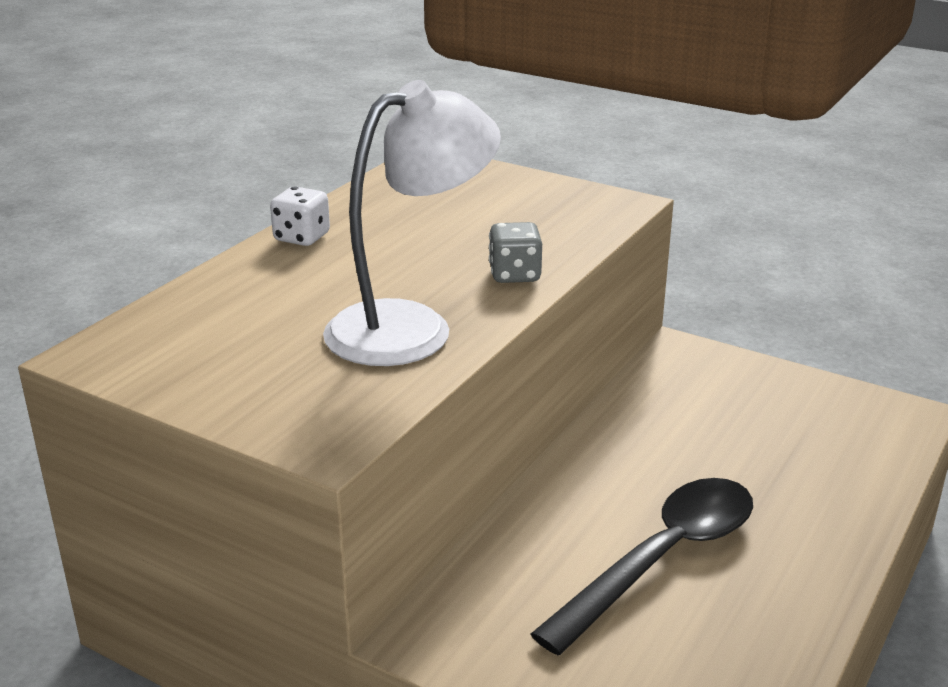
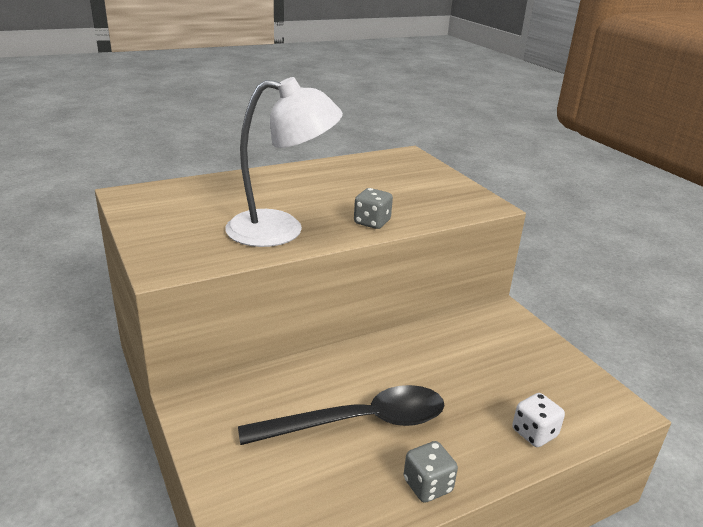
camera: 30 degrees right, 0 degrees up
white dice [270,187,330,246] -> white dice moved to [512,393,565,447]
none -> grey dice [403,441,458,503]

